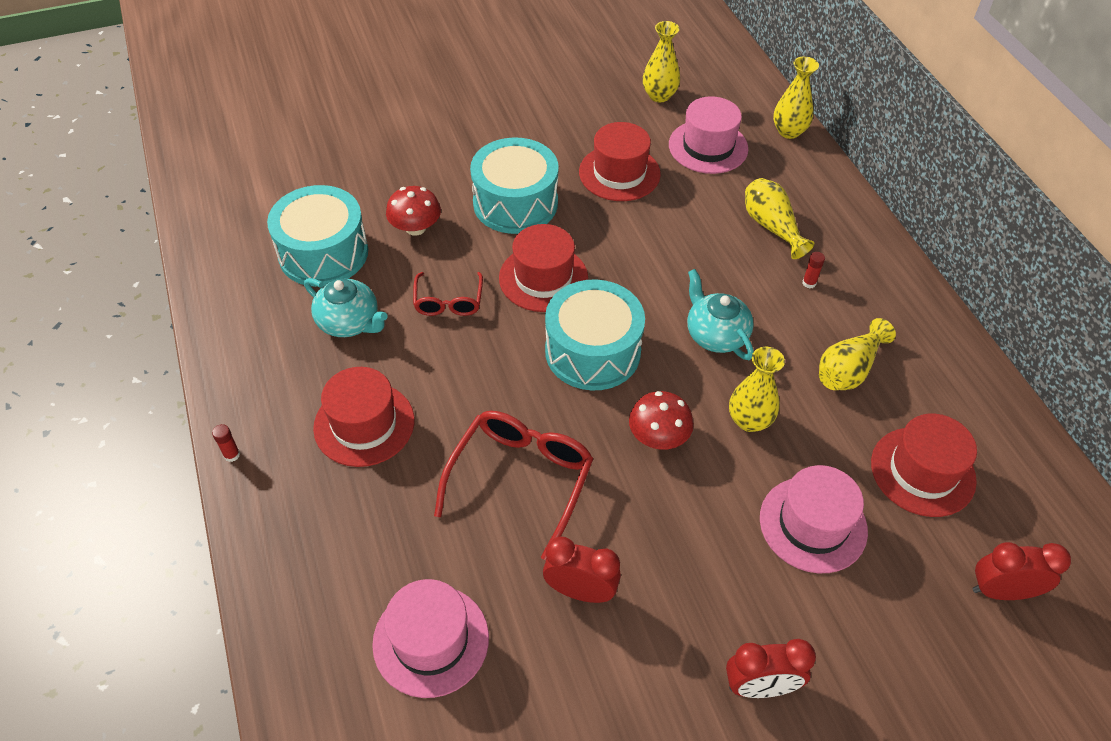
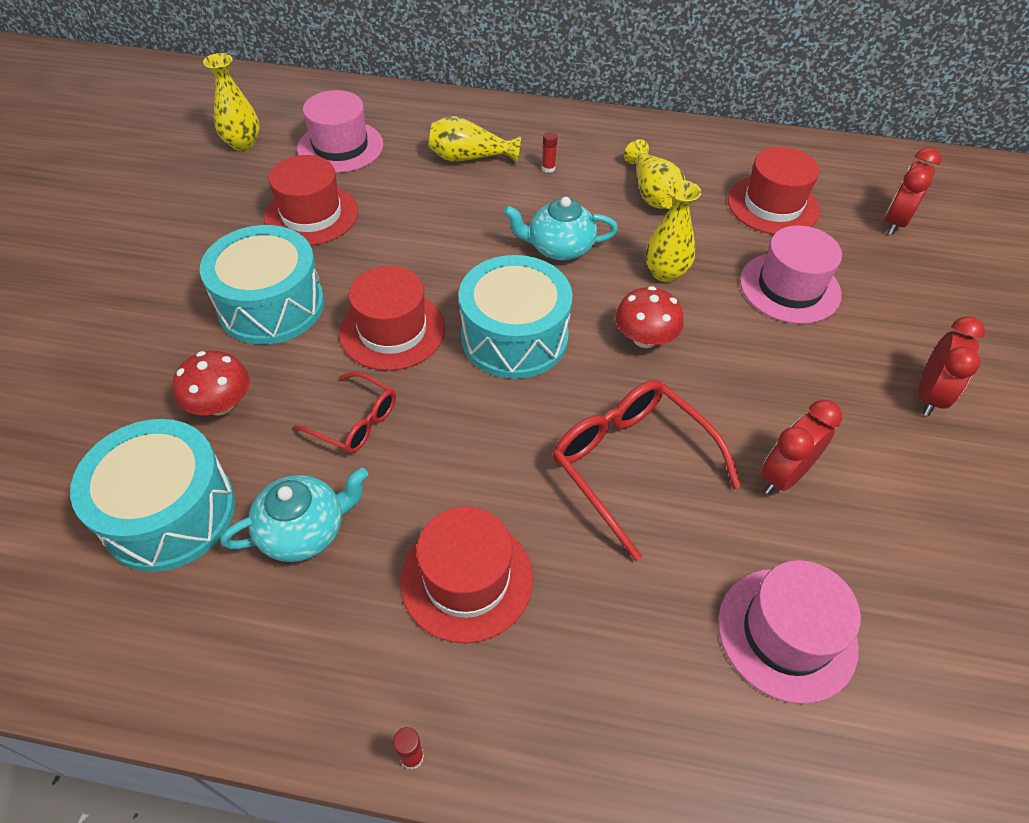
camera: 60 degrees left, 0 degrees up
yellow vase [773,56,819,139] -> none

